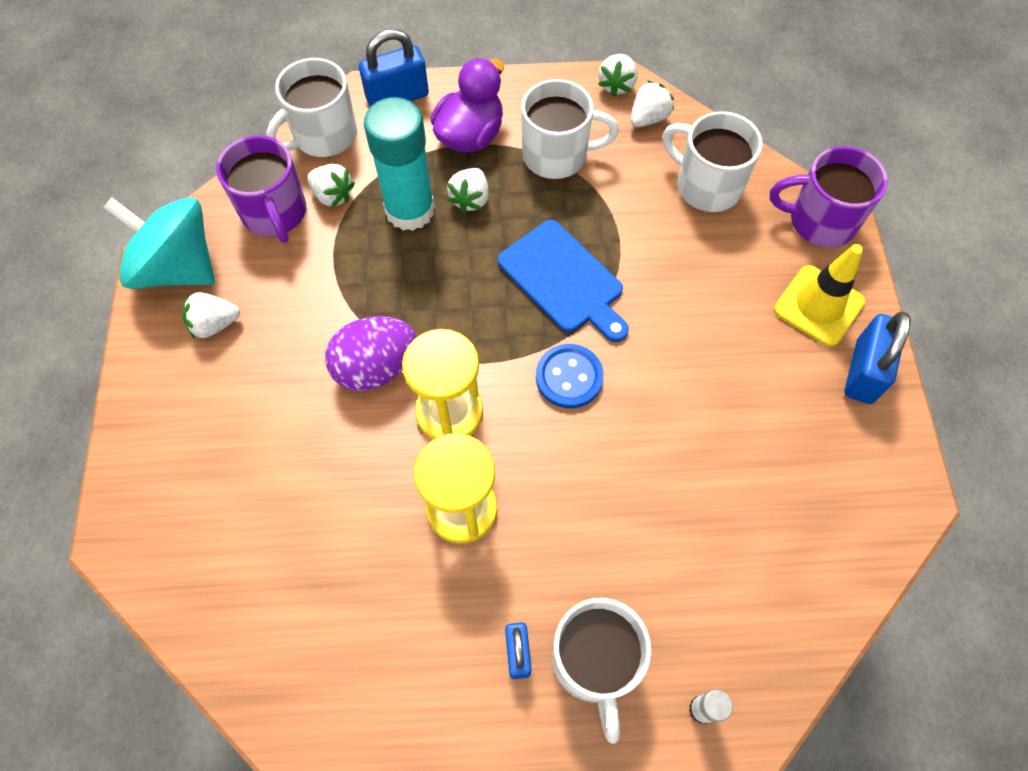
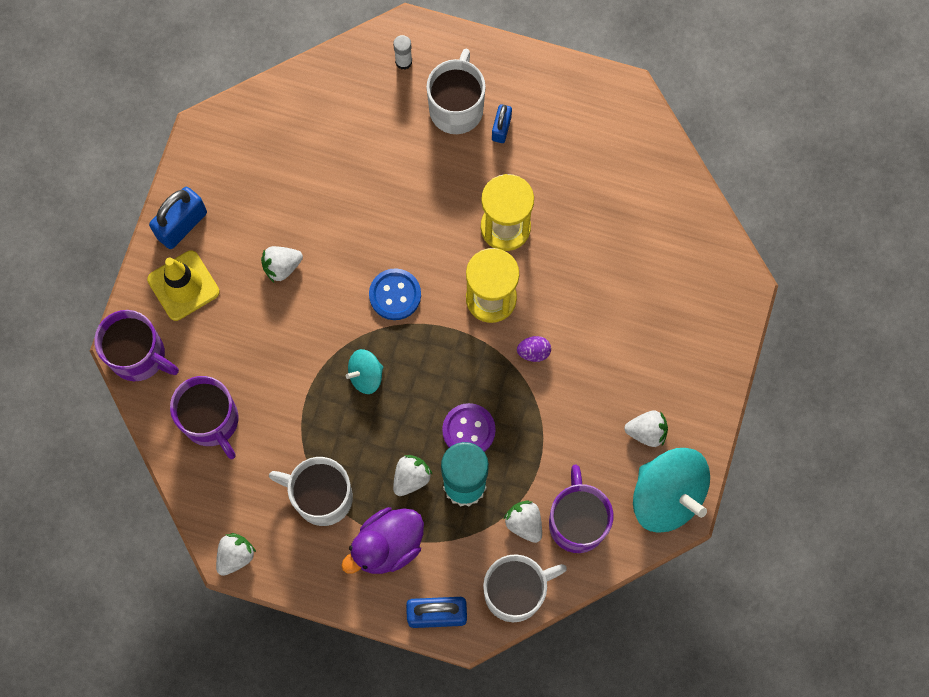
camera: 160 degrees left, 10 degrees up
purple egg [325,316,416,391] -> purple egg [517,336,551,362], size x0.48
blue cutting board [497,220,629,342] -> turquoise spinning top [346,349,383,394]
white strawberry [631,80,674,127] -> white strawberry moved to [261,246,303,283]
white mug [663,111,762,212] -> purple mug [170,376,239,459]
none -> purple button [442,403,496,452]

